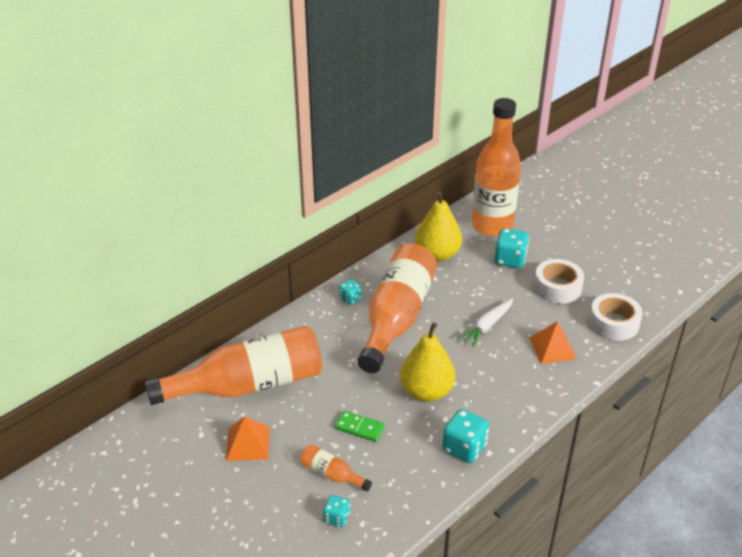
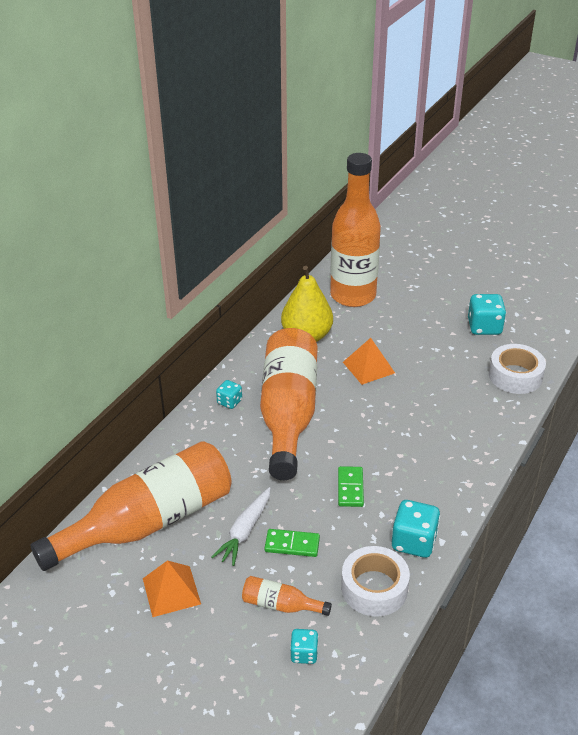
camera: 15 degrees left, 0 degrees up
yellow pear [400,322,455,402] -> green domino [338,466,364,507]
white carrot [457,298,513,347] -> white carrot moved to [211,487,271,566]
turquoise dice [495,228,529,268] -> turquoise dice moved to [468,294,506,335]
orange pyramid [529,321,577,364] -> orange pyramid moved to [343,338,395,385]
white tape [534,259,584,304] -> white tape moved to [341,546,410,617]

